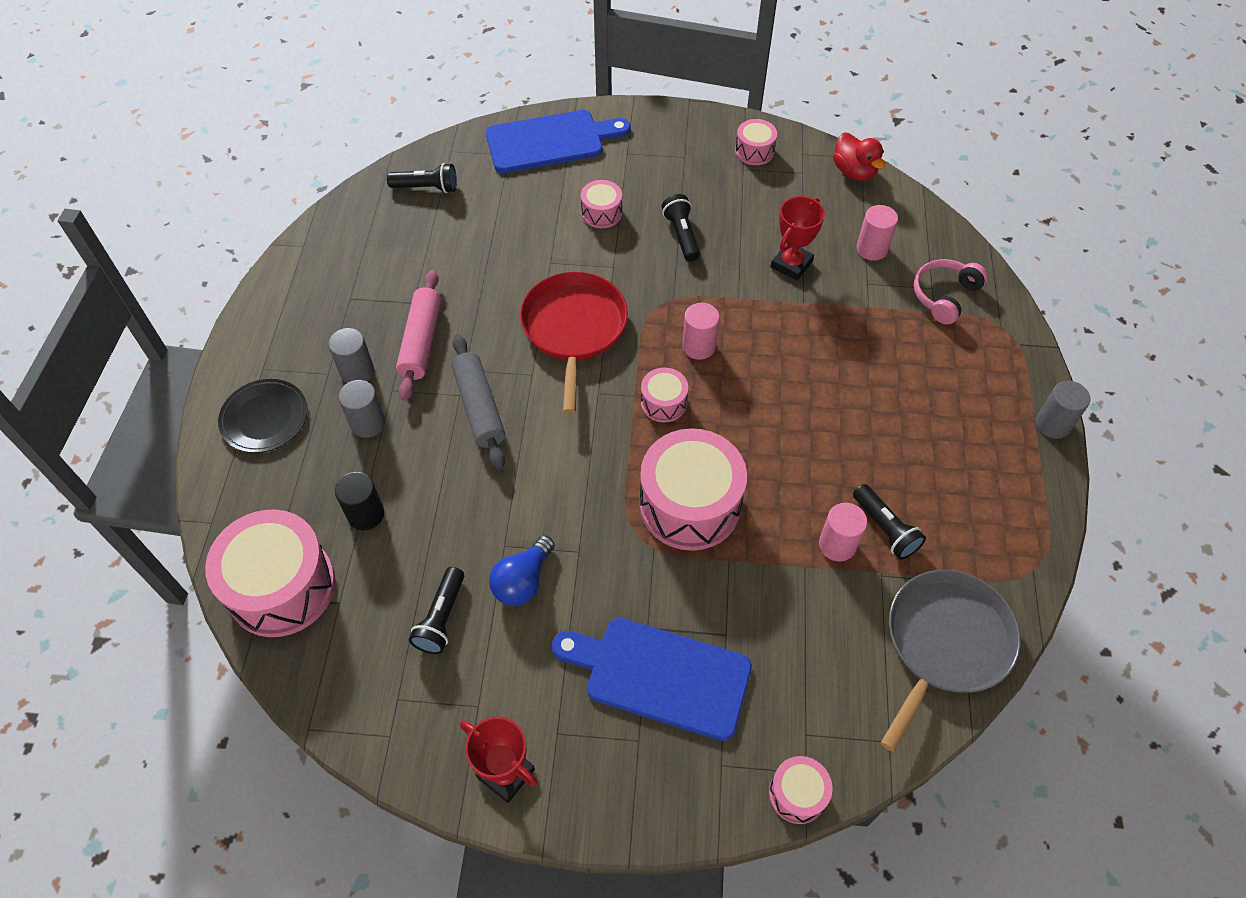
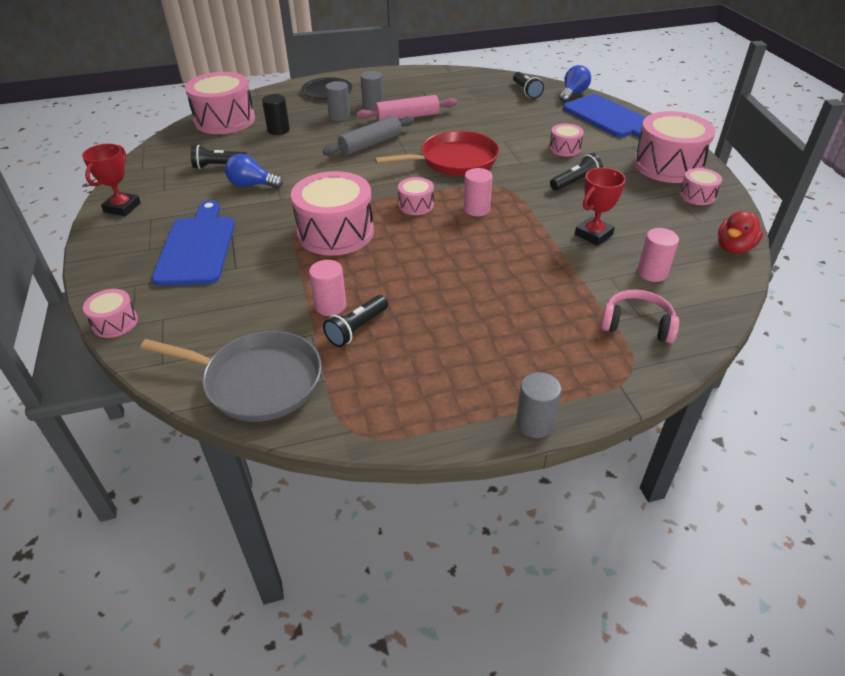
camera: 70 degrees right, 15 degrees down
red trophy [771,196,825,281] -> red trophy turned 60 degrees counterclockwise [575,167,626,246]
none -> blue light bulb [559,65,591,102]
none -> pink drum [634,111,716,183]

